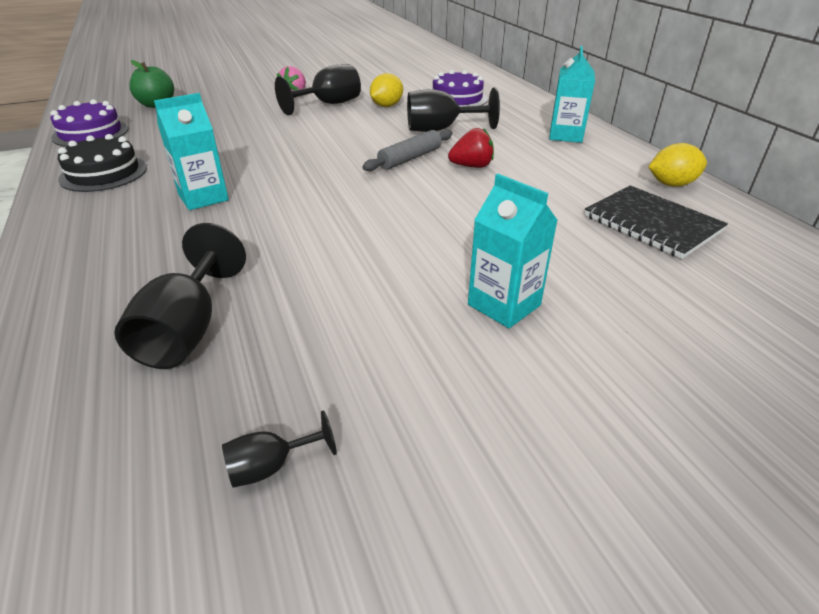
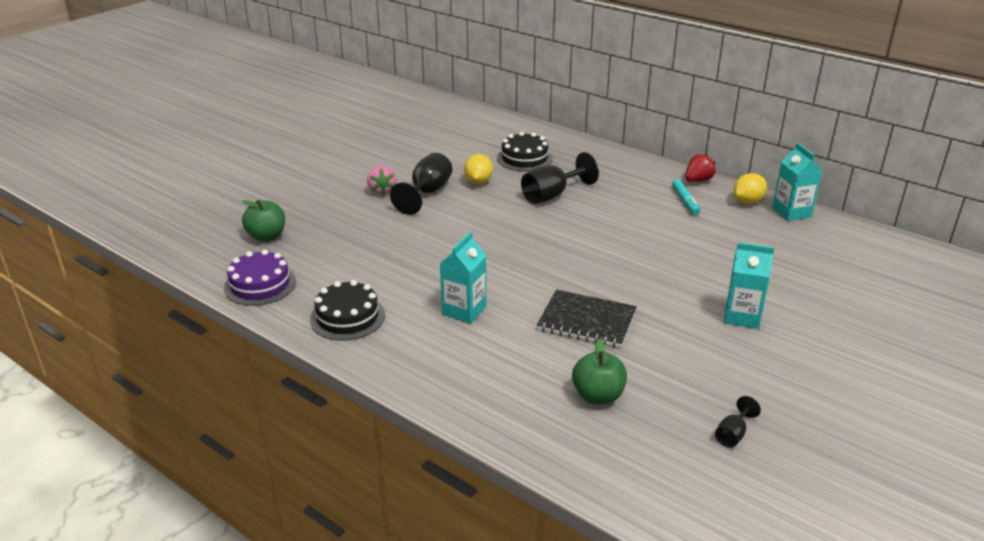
camera: 30 degrees left, 5 degrees down
black goblet [114,223,246,369] -> green apple [572,339,627,404]
grey rolling pin [362,129,452,171] -> none
purple cake [432,70,488,107] -> black cake [497,132,553,172]
red strawberry [448,128,494,168] -> red strawberry moved to [685,153,716,182]
turquoise carton [549,46,595,143] -> turquoise carton moved to [772,143,822,221]
black notebook [584,186,728,259] -> black notebook moved to [537,290,637,348]
none -> turquoise marker [672,179,700,215]

